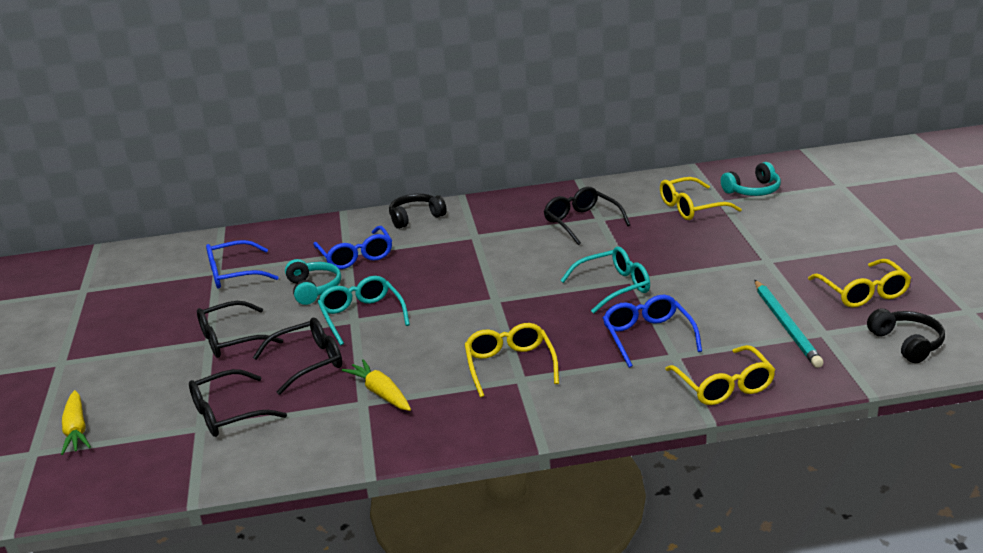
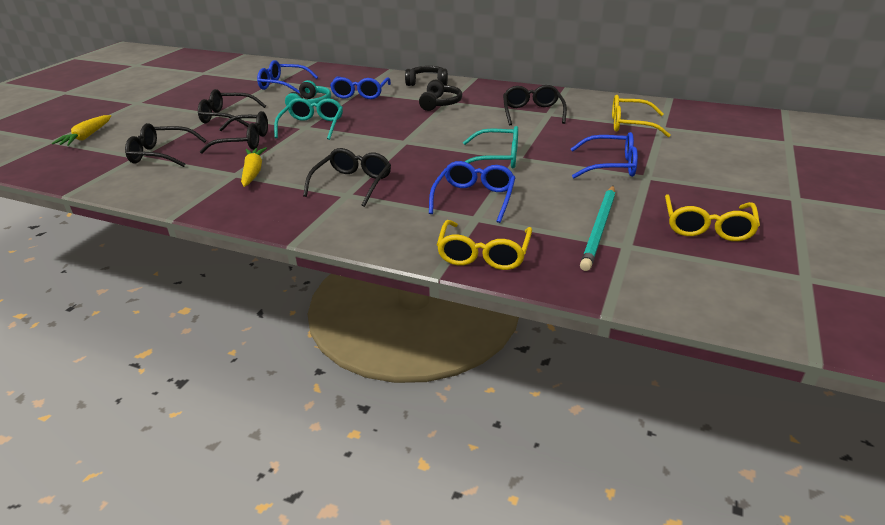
camera: 30 degrees right, 5 degrees up
yellow glasses [464,323,559,397] -> black glasses [303,148,391,207]
turquoise headphones [721,162,781,196] -> none
black headphones [867,308,945,363] -> black headphones moved to [419,80,462,111]
none -> blue glasses [571,132,638,178]

